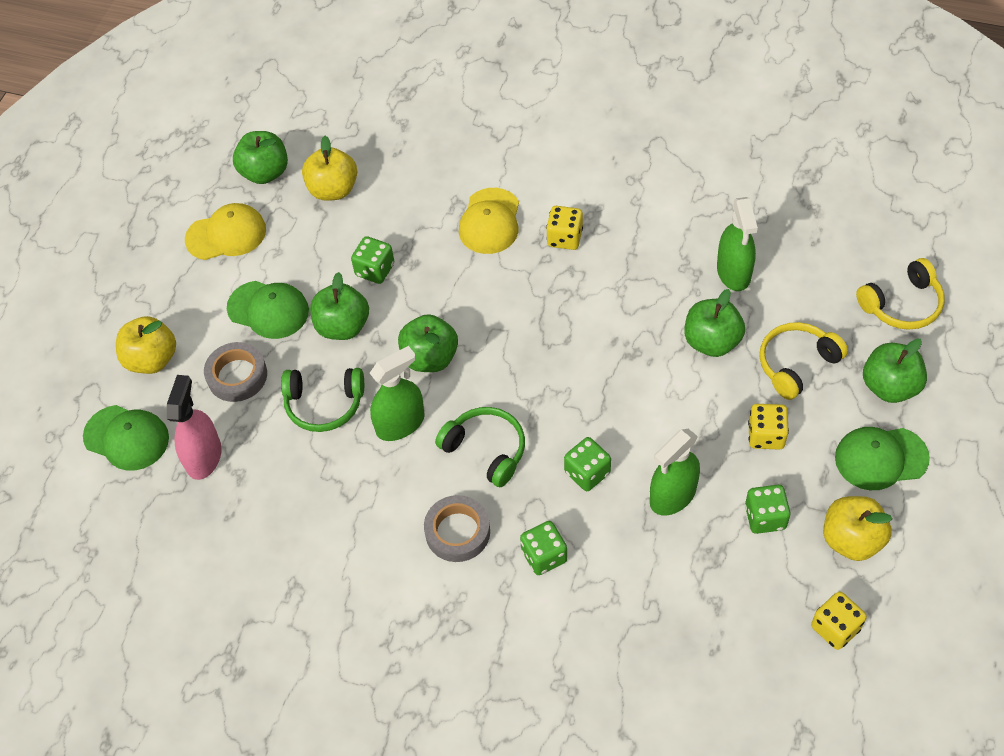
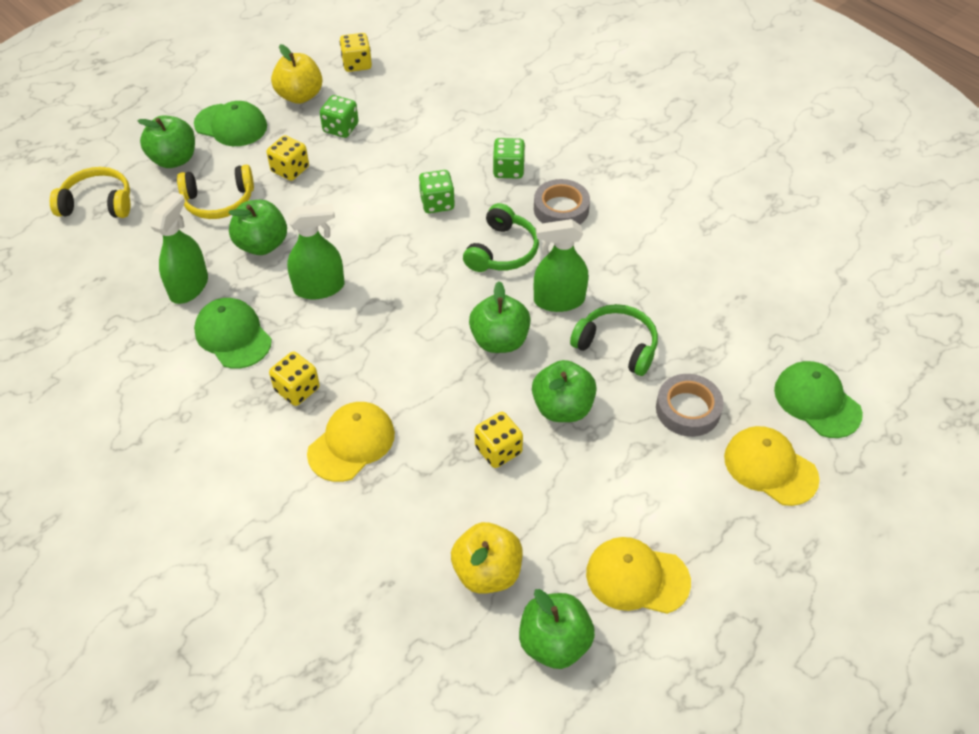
camera: 155 degrees left, 5 degrees down
yellow apple [116,316,176,374] -> yellow cap [724,426,819,506]
pink spray bottle [167,375,222,480] -> none
green cap [227,281,309,339] -> green cap moved to [194,298,272,369]
green dice [351,236,394,284] -> yellow dice [475,412,523,468]
green headphones [435,407,525,487] -> green headphones turned 135 degrees counterclockwise [463,203,539,272]
green spray bottle [650,429,700,516] -> green spray bottle moved to [287,204,344,299]

